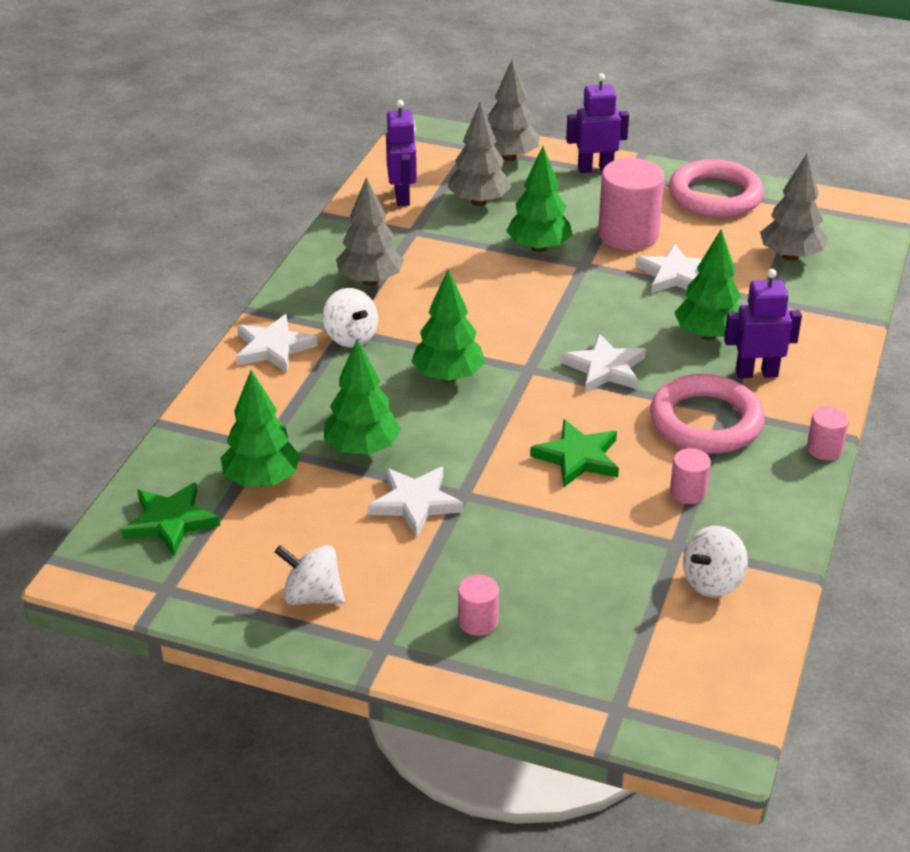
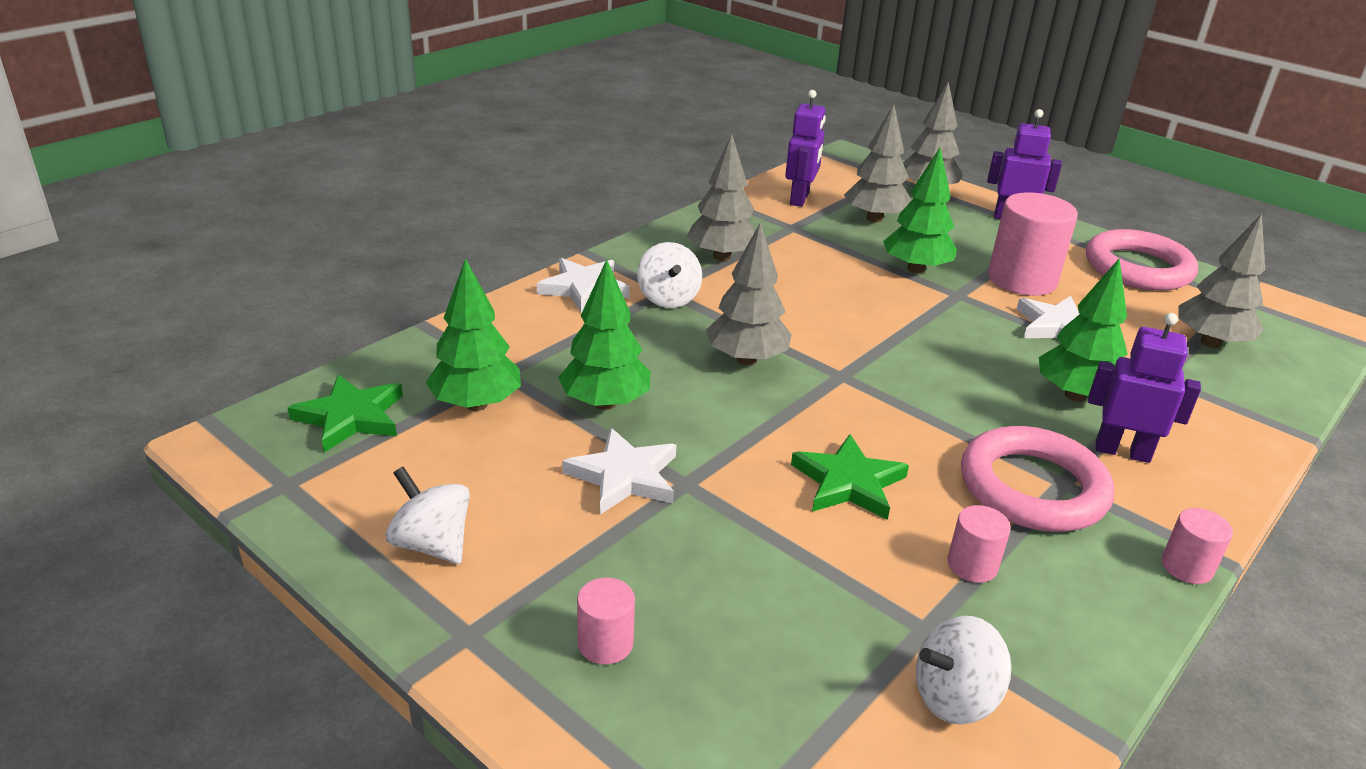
camera: 20 degrees right, 5 degrees down
green tree [411,269,485,382] -> grey tree [706,222,792,365]
white star [561,333,646,392] -> none

